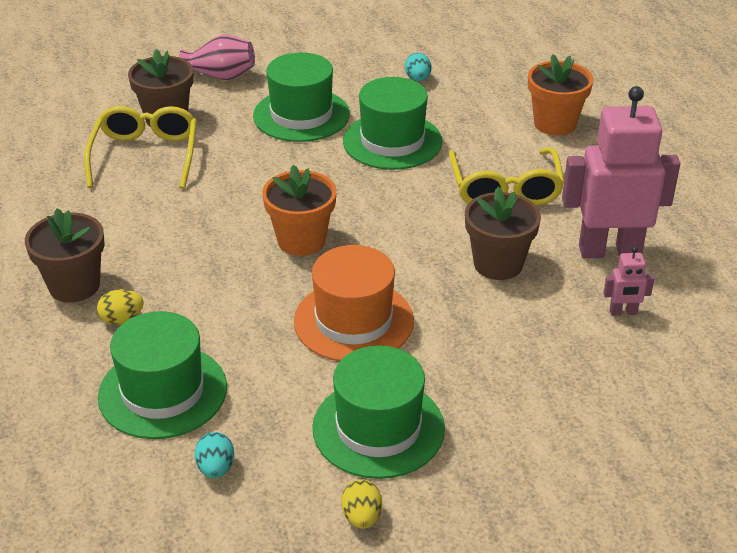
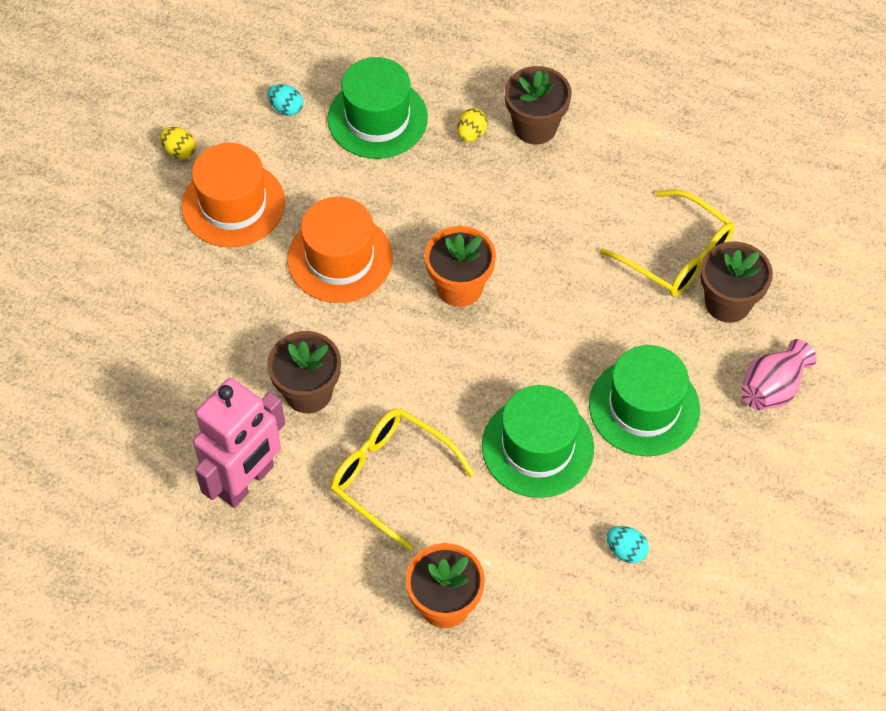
camera: 130 degrees right, 20 degrees up
green hat [312,345,445,479] -> orange hat [181,143,285,247]
pink robot [603,247,654,316] -> none

